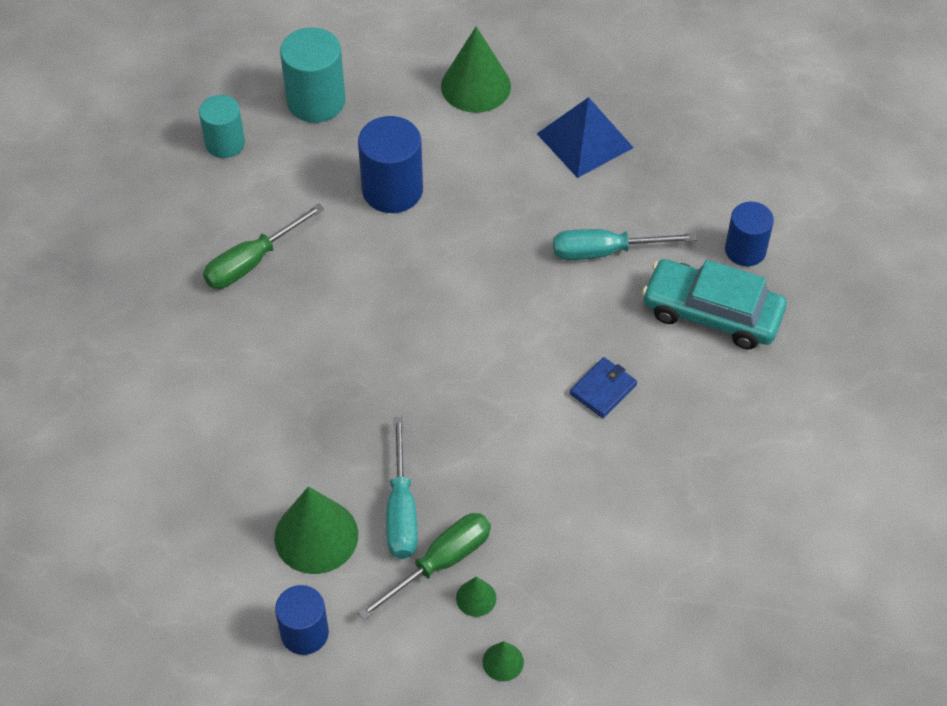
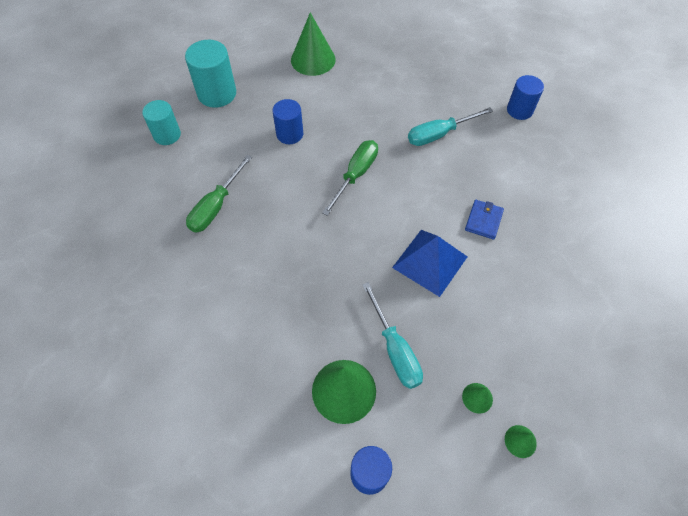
camera: 20 degrees left, 5 degrees up
blue cylinder [358,116,423,213] -> blue cylinder [272,99,303,144], size x0.66
green screwdriver [358,513,491,620] -> green screwdriver moved to [322,140,378,216]
blue pyramid [537,97,634,178] -> blue pyramid moved to [392,230,467,297]
turquoise car [642,259,787,350] -> none

